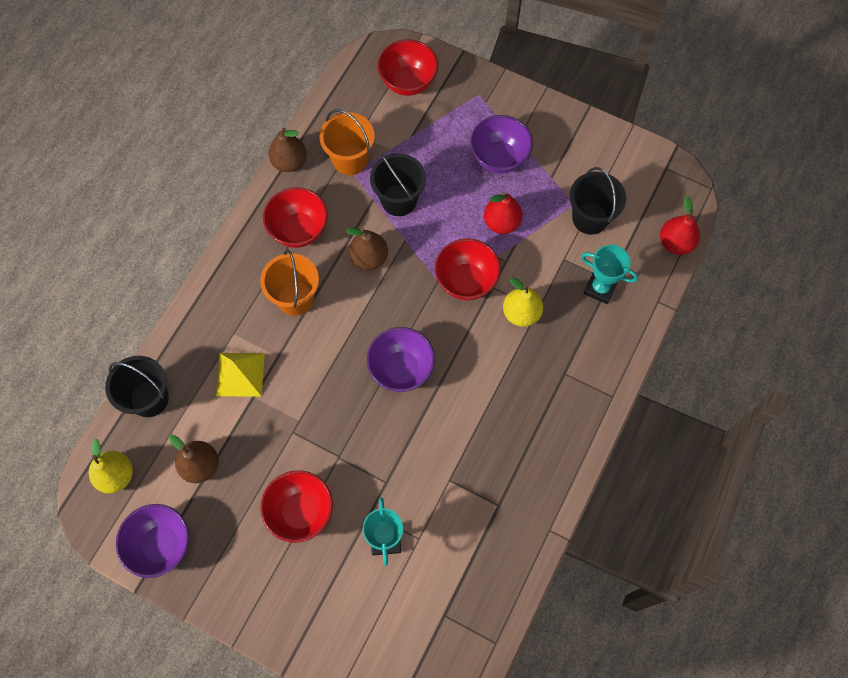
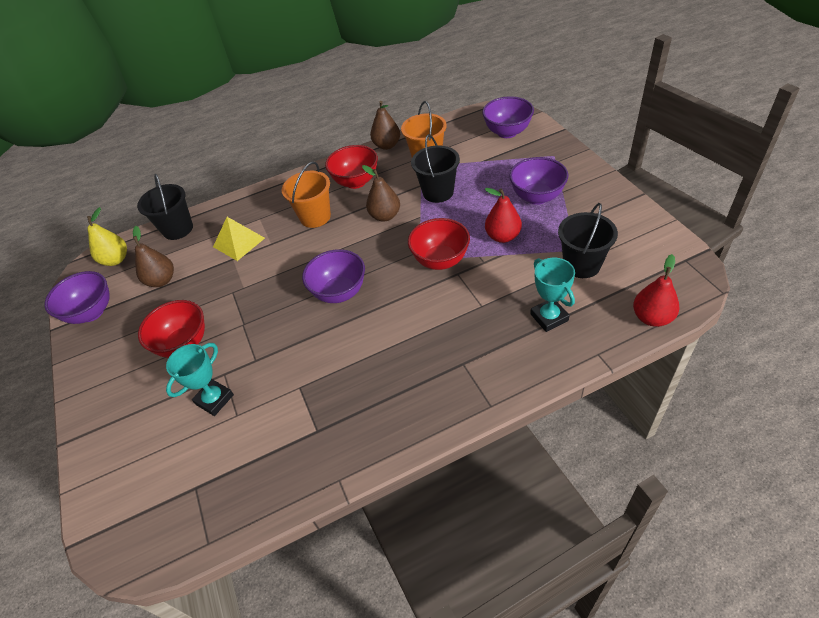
camera: 45 degrees right, 20 degrees down
red bowl [377,39,438,96] -> purple bowl [482,96,534,138]
yellow pear [503,277,543,327] -> none

